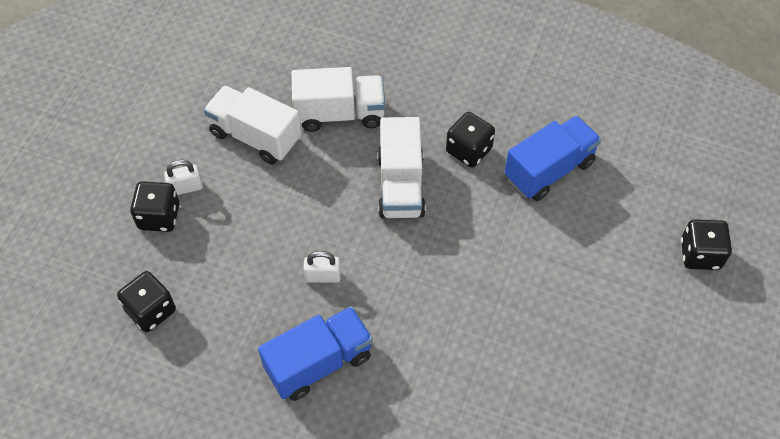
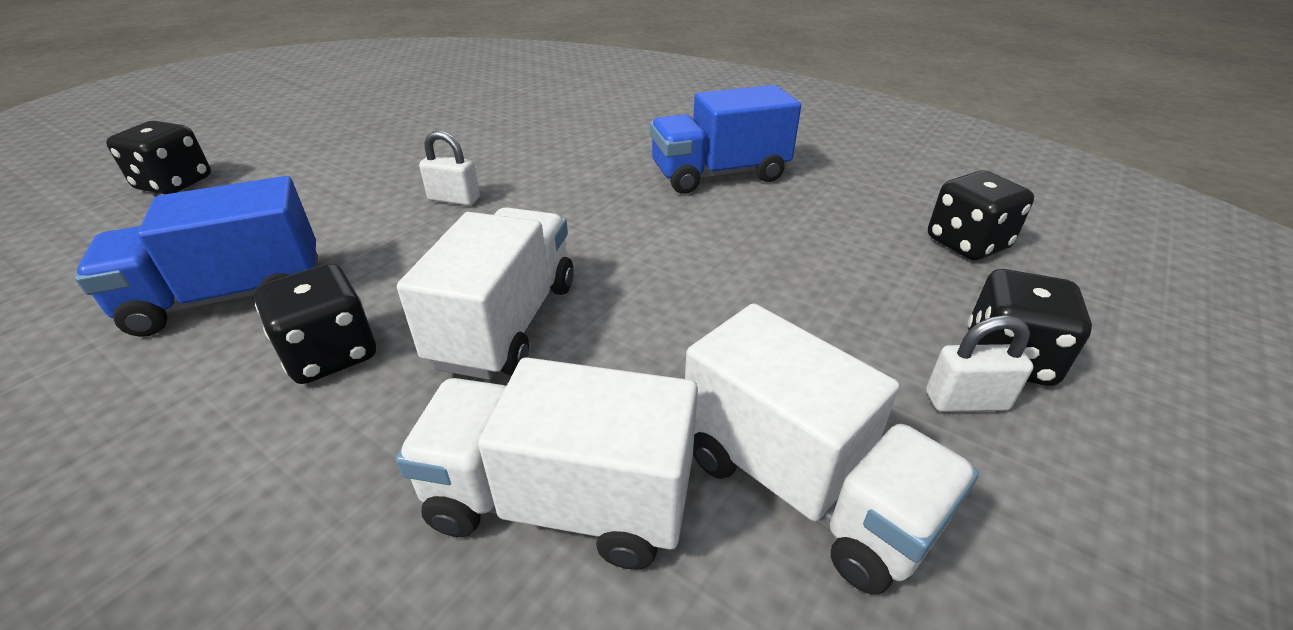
camera: 165 degrees left, 20 degrees down
white padlock [304,251,341,283] -> white padlock moved to [419,130,480,206]

